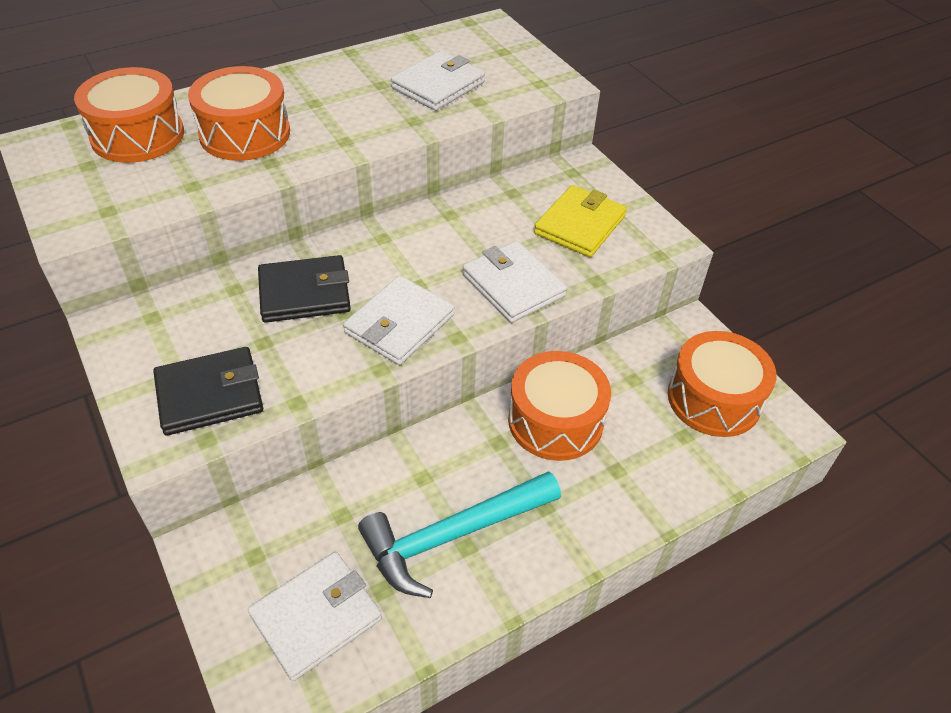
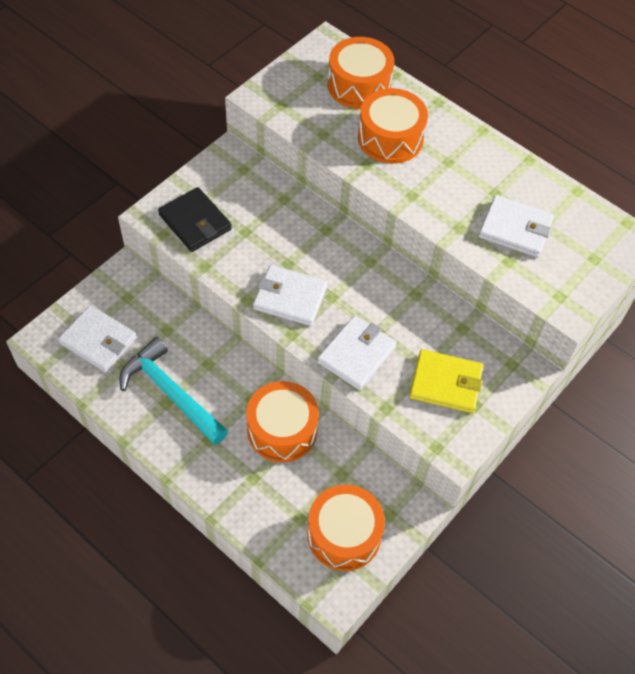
camera: 70 degrees right, 10 degrees up
black wallet [258,255,351,323] -> none

